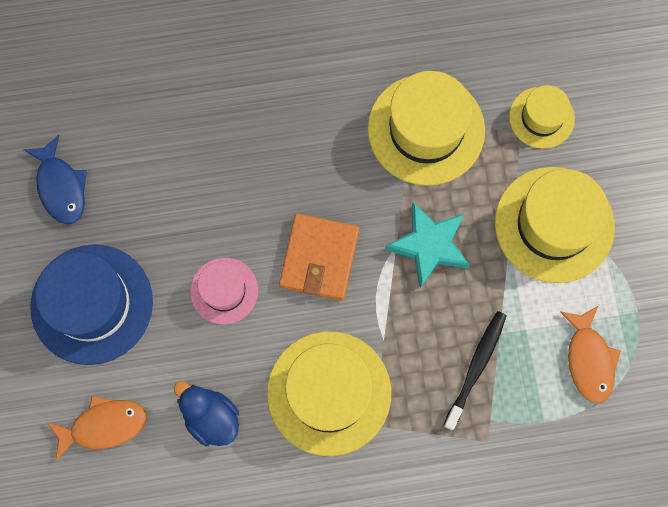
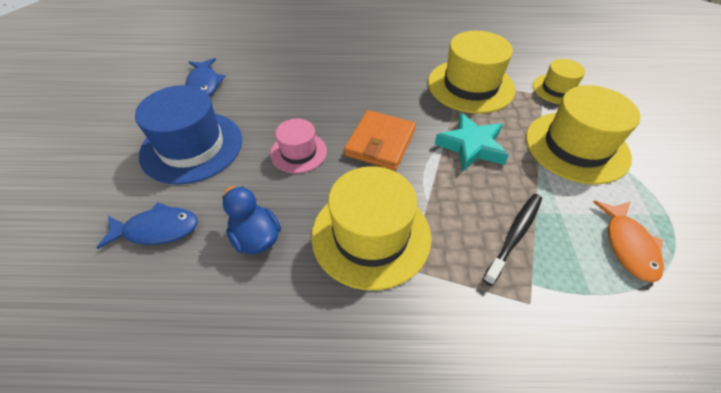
camera: 10 degrees right, 25 degrees down
orange fish [47,396,147,461] -> blue fish [96,202,198,249]

